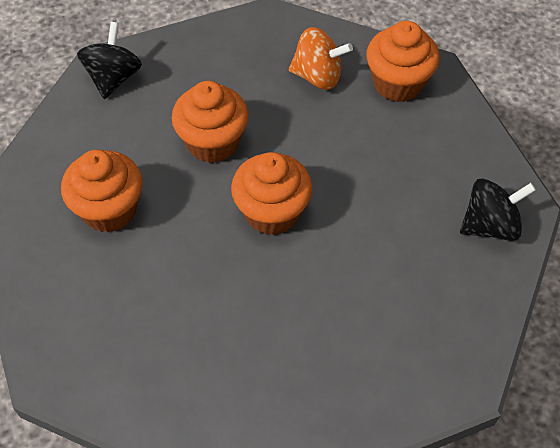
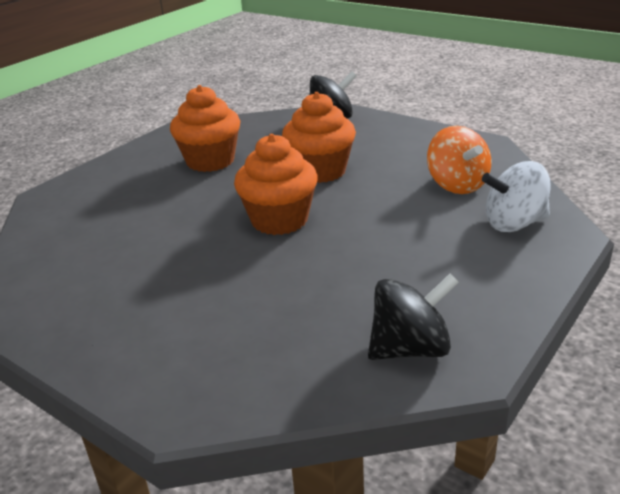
camera: 60 degrees right, 25 degrees down
orange cupcake [366,21,440,102] -> white spinning top [482,161,551,232]
black spinning top [460,179,536,241] -> black spinning top turned 60 degrees counterclockwise [368,274,459,360]

